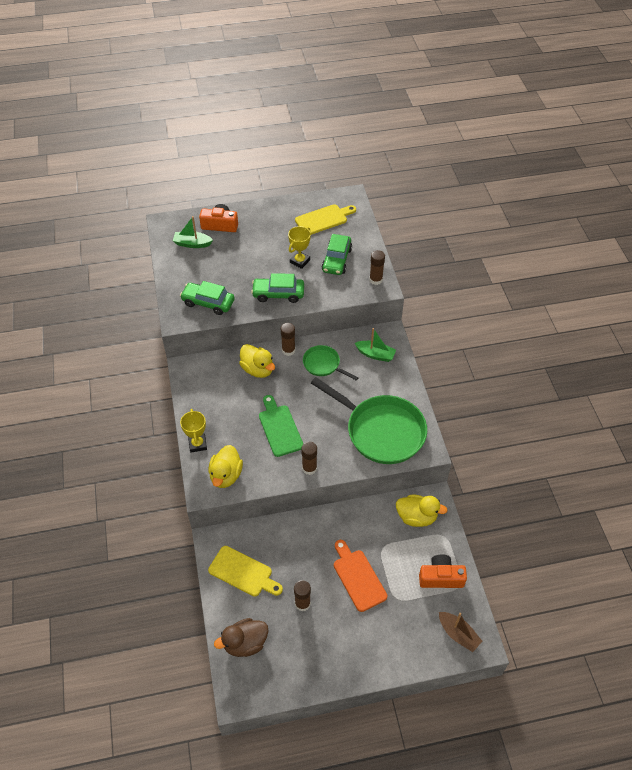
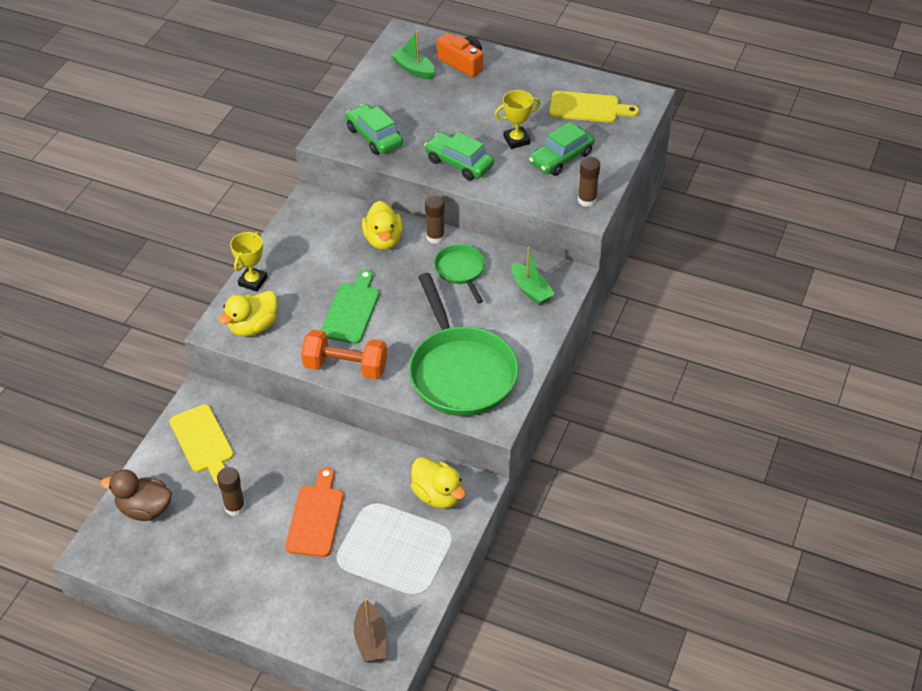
camera: 35 degrees right, 5 degrees down
brown glue stick [301,442,317,475] -> orange dumbbell [301,330,387,379]
orange camera [419,554,467,588] -> none

